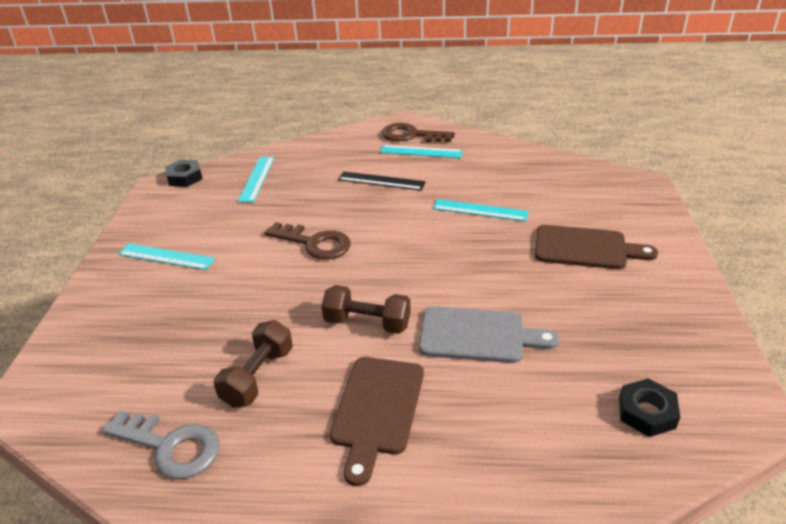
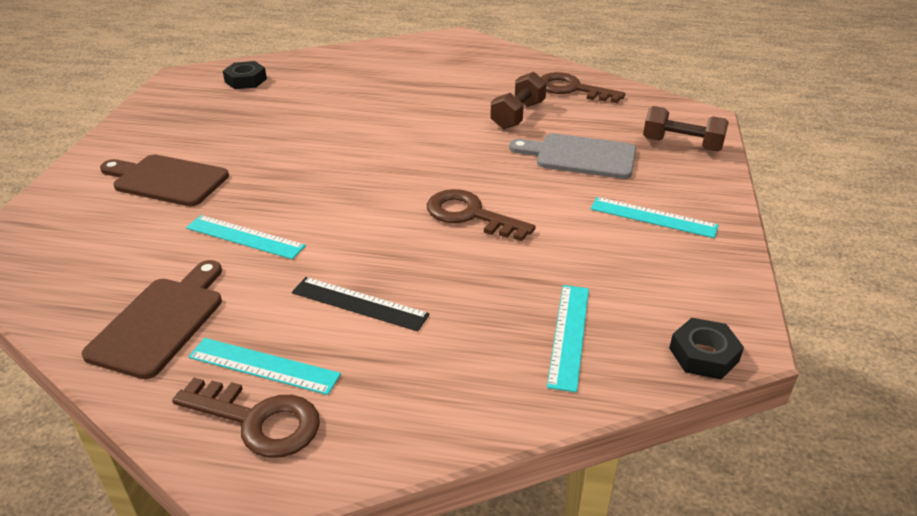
camera: 175 degrees left, 0 degrees up
grey key [102,410,220,479] -> brown key [541,72,625,103]
brown dumbbell [321,285,411,334] -> brown dumbbell moved to [643,106,729,151]
brown cutting board [330,357,424,486] -> brown cutting board moved to [82,260,222,379]
grey cutting board [419,306,559,363] -> grey cutting board moved to [509,133,636,179]

